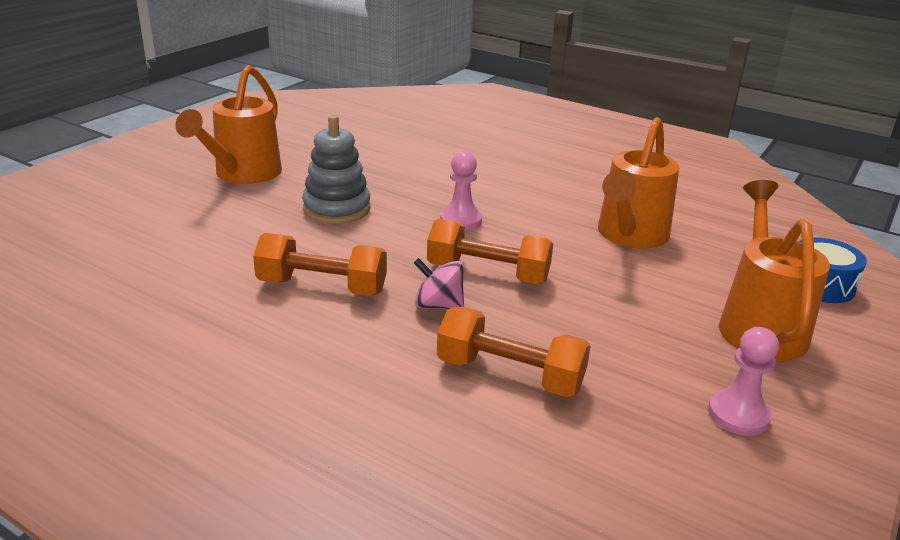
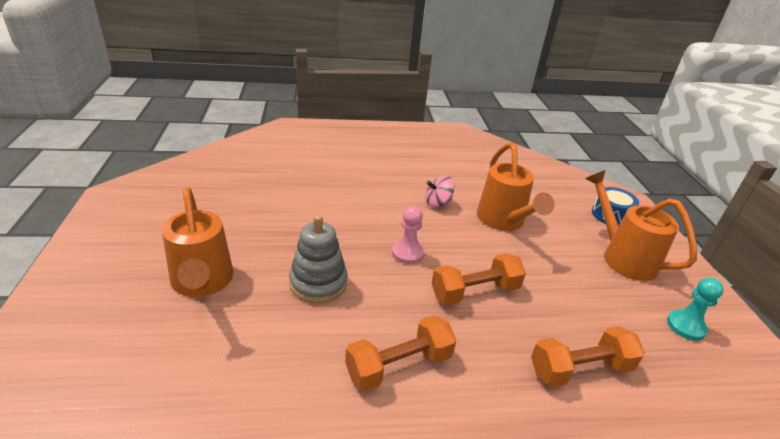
camera: 40 degrees left, 5 degrees up
pink spinning top [414,258,464,309] -> pink spinning top moved to [425,176,455,207]
pink pawn [708,327,779,436] -> turquoise pawn [667,278,724,341]

